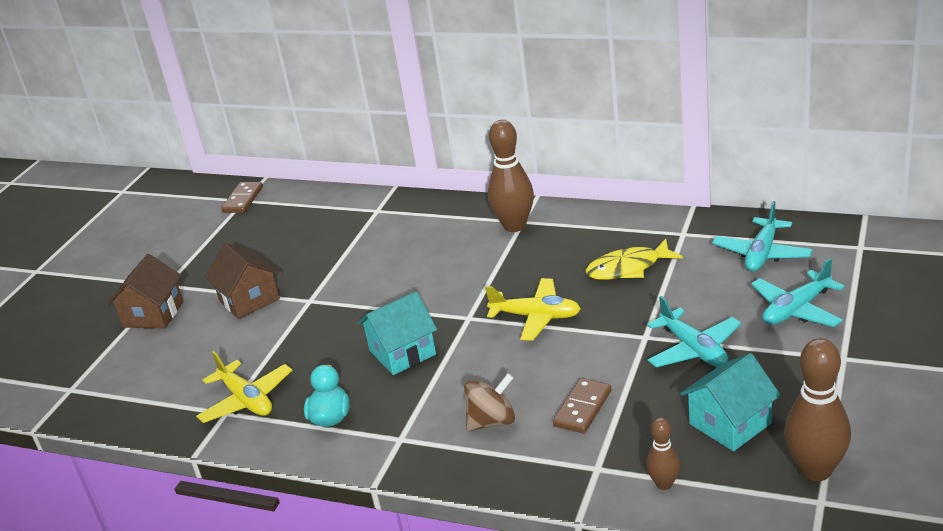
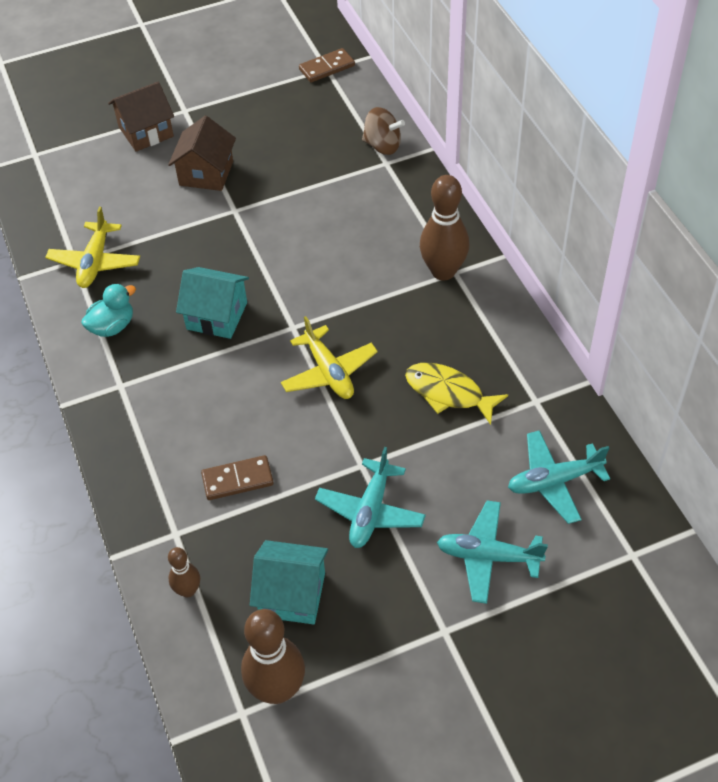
camera: 45 degrees right, 20 degrees up
brown spinning top [464,373,515,431] -> brown spinning top moved to [362,107,405,155]

